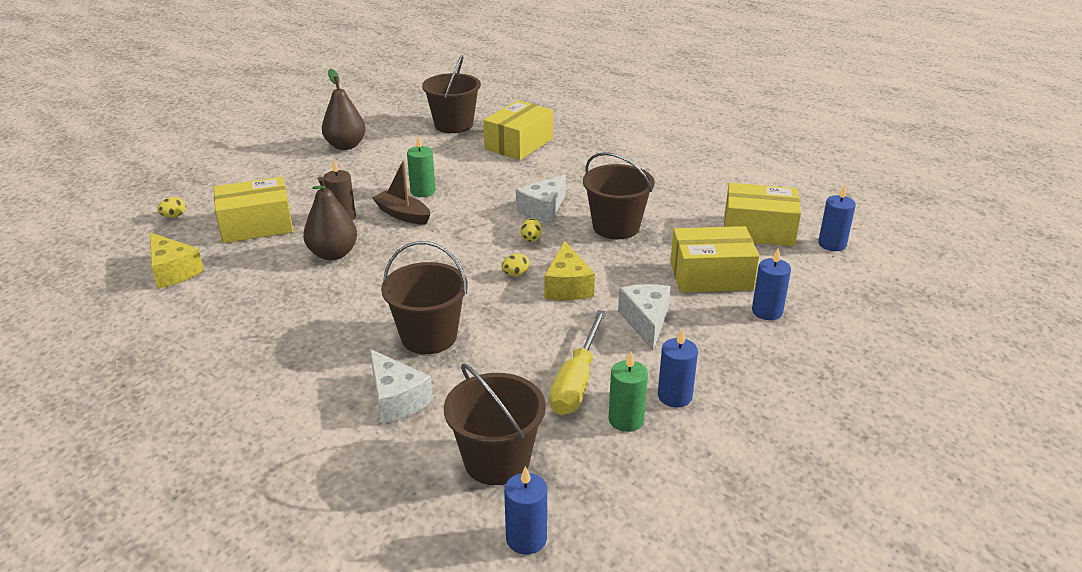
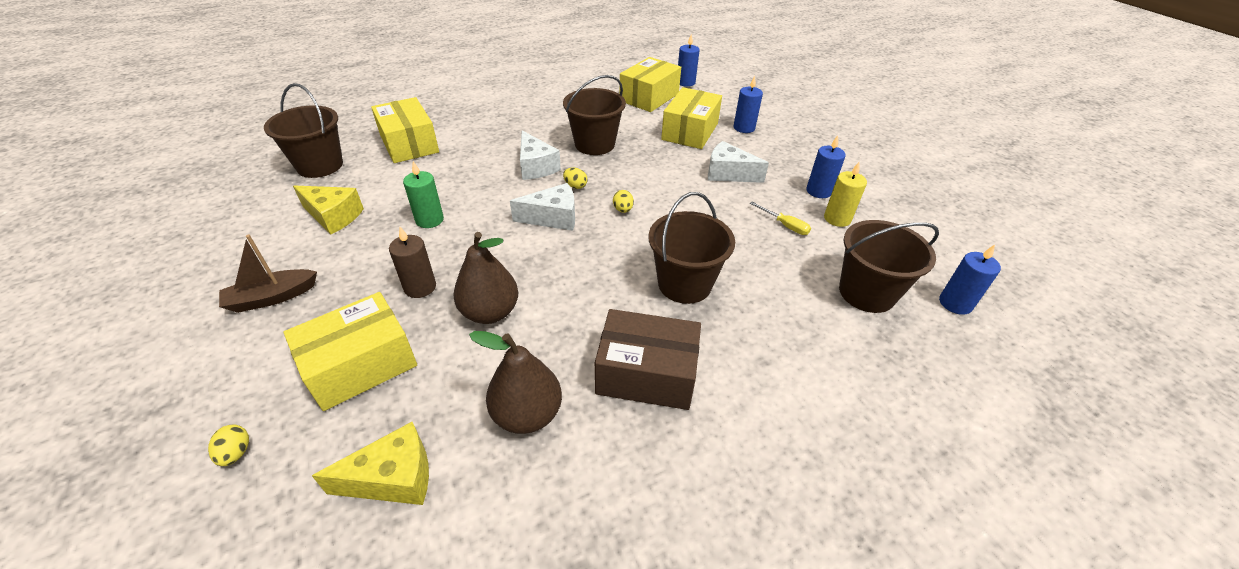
camera: 65 degrees left, 10 degrees up
yellow box [214,177,293,243] -> yellow box turned 45 degrees clockwise [283,292,417,411]
brown pear [322,69,366,150] -> brown pear moved to [469,331,562,434]
white cheese [370,349,433,424] -> white cheese moved to [510,183,575,231]
brown boat [372,160,430,225] -> brown boat moved to [219,235,317,313]
yellow cheese [544,241,595,300] -> yellow cheese moved to [293,186,364,235]
yellow screwdriver [550,310,606,415] -> yellow screwdriver [750,202,811,235], size x0.52
green candle [608,351,648,432] -> yellow candle [824,162,867,227]
none -> brown box [595,309,701,410]

